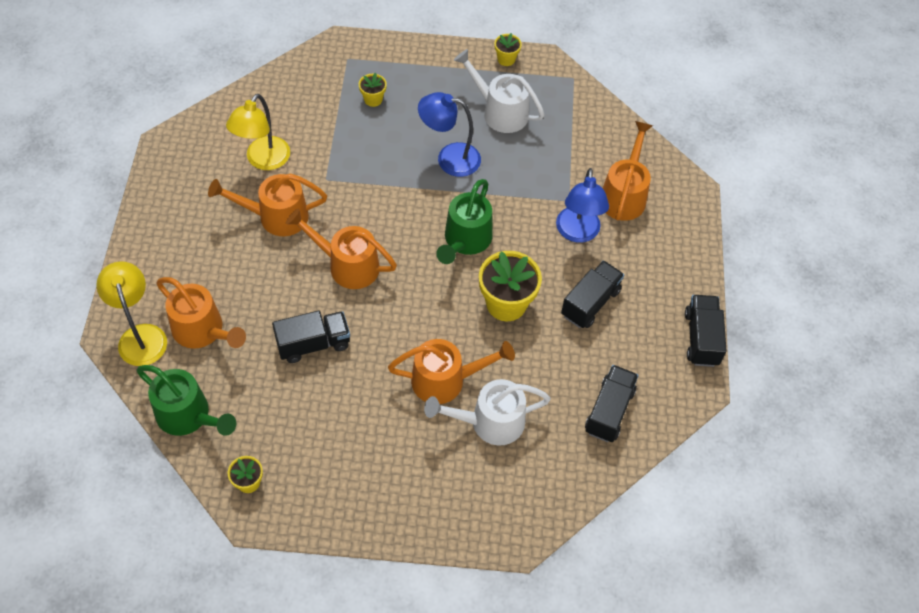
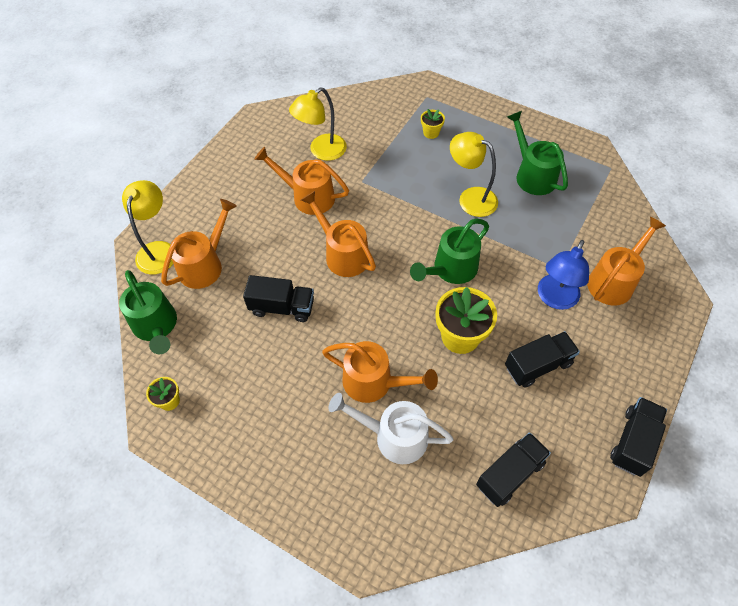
camera: 30 degrees right, 0 degrees up
orange watering can [156,277,246,349] -> orange watering can turned 120 degrees counterclockwise [161,199,237,289]
blue lamp [418,92,481,177] -> yellow lamp [450,132,498,217]
white watering can [454,49,545,133] -> green watering can [507,111,568,195]
yellow flower pot [495,33,522,66] -> none

